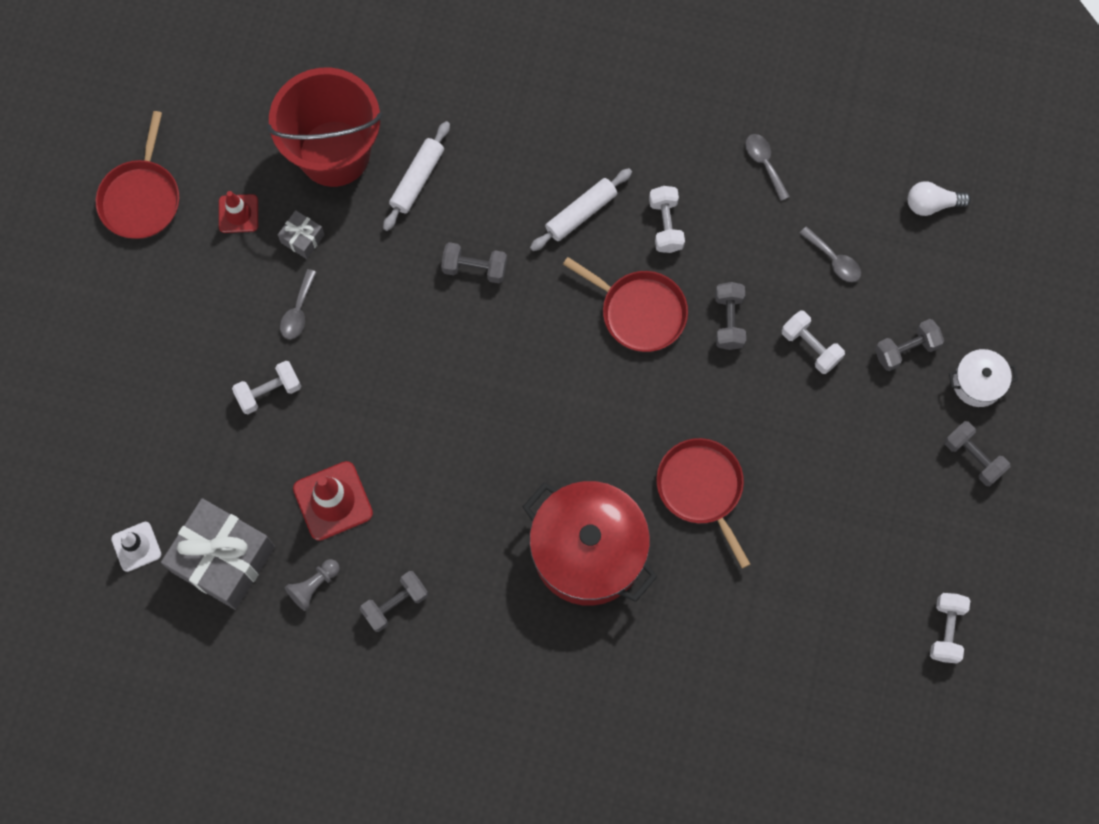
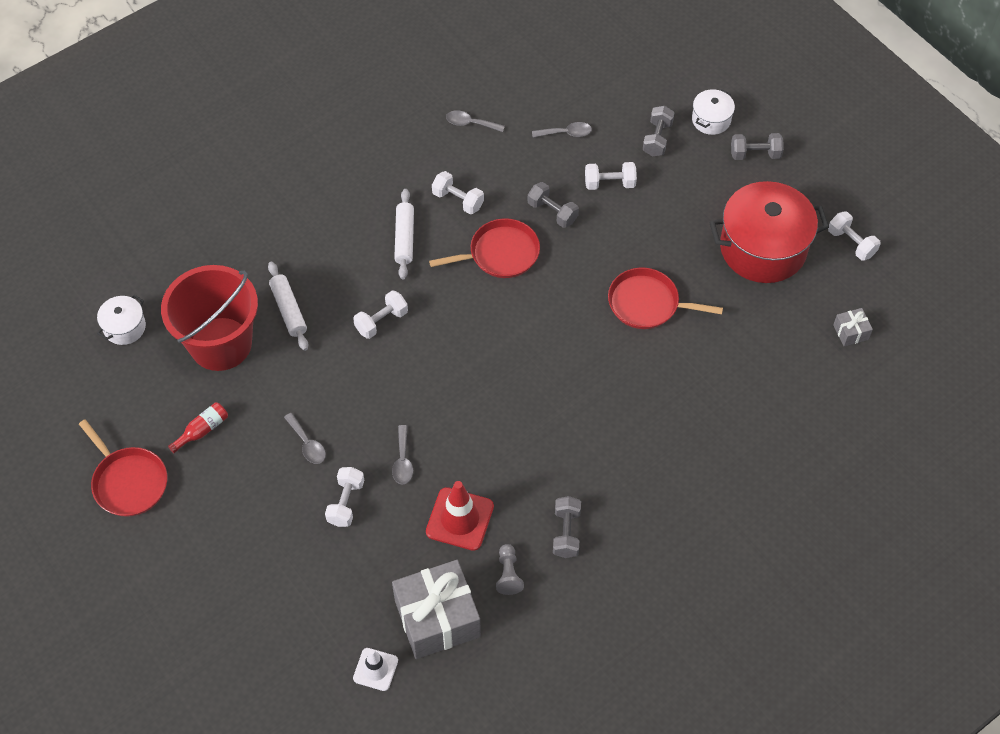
camera: 50 degrees left, 15 degrees down
red traffic cone [219,191,258,233] -> red bottle [168,402,228,453]
grey gift [278,210,325,259] -> grey gift moved to [833,308,873,346]
grey dumbbell [441,242,507,284] -> white dumbbell [353,290,408,339]
red pot [523,481,657,606] -> red pot moved to [709,181,829,283]
white light bulb [908,181,971,216] -> none
none -> white pot [97,295,146,345]
none -> grey spoon [392,425,413,484]

